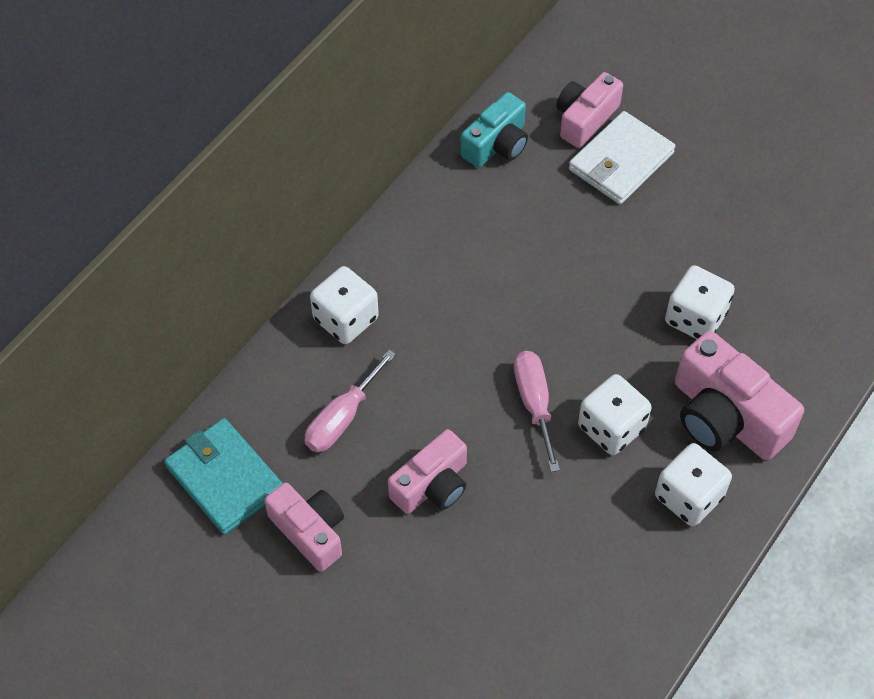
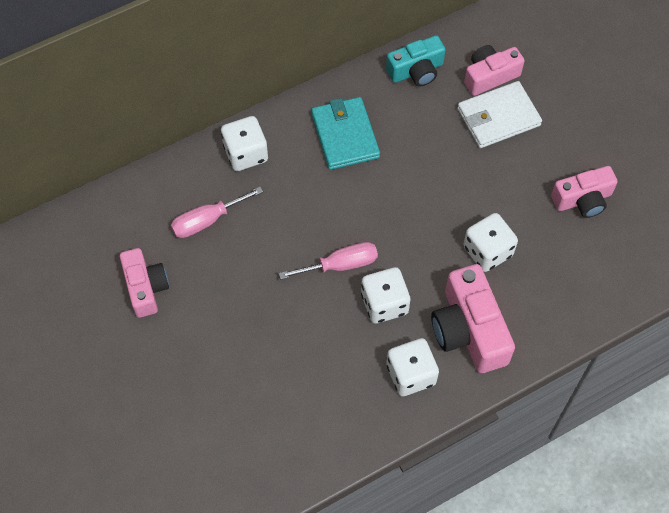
camera: 25 degrees right, 5 degrees up
turquoise wallet [164,418,283,535] -> turquoise wallet moved to [311,97,380,170]
pink camera [388,429,467,514] -> pink camera moved to [551,166,618,218]
pink screwdriver [514,351,560,472] -> pink screwdriver turned 60 degrees clockwise [279,242,378,280]

